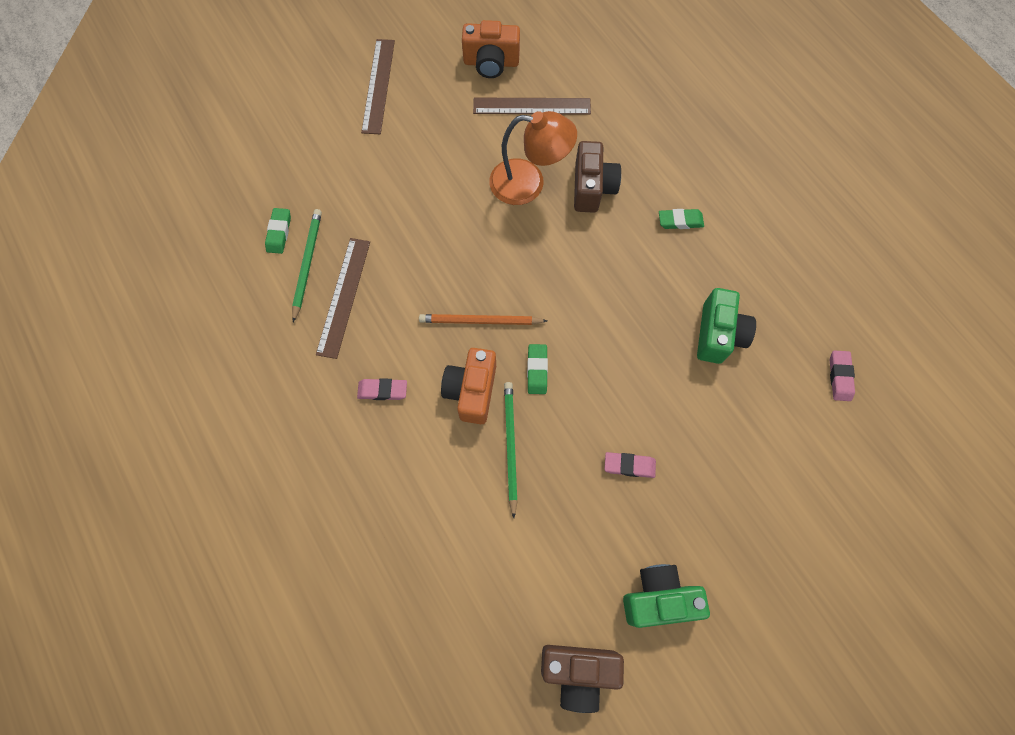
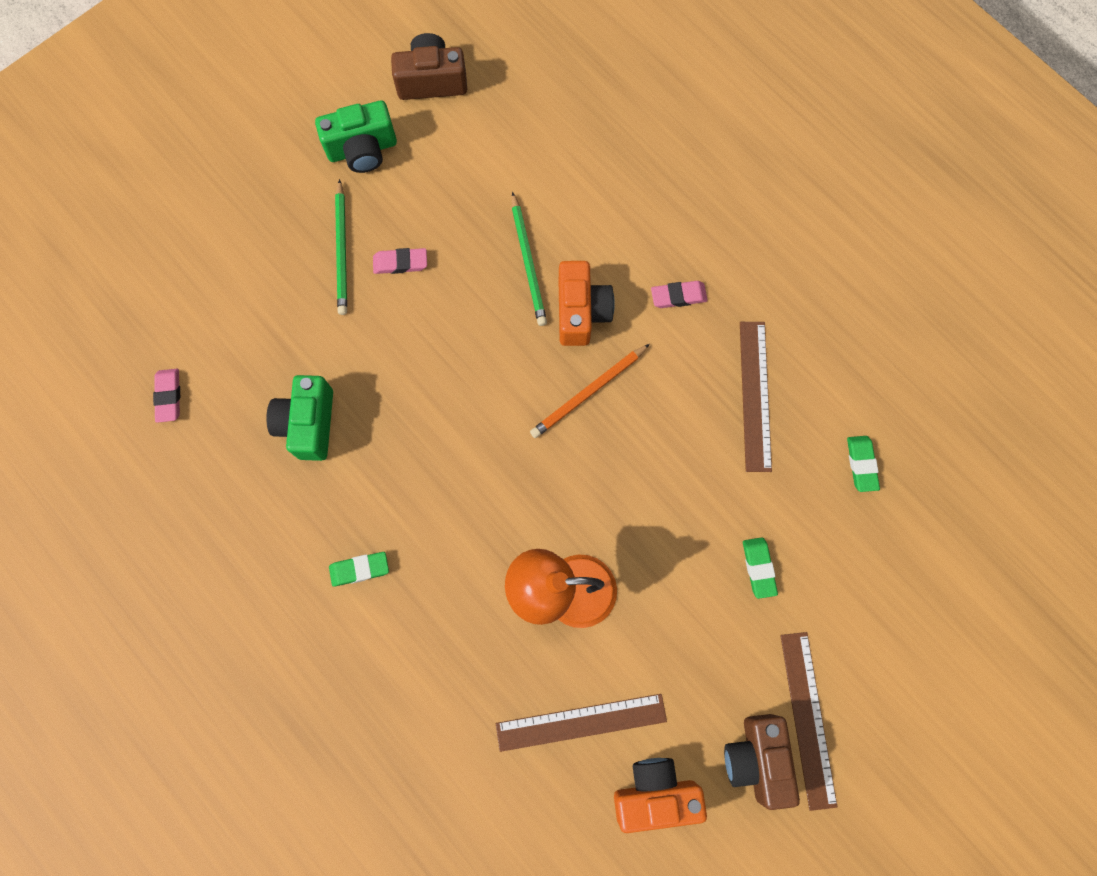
camera: 170 degrees right, 5 degrees up
green pencil [292,209,322,322] -> green pencil moved to [335,179,347,315]
orange pencil [419,314,547,325] -> orange pencil turned 150 degrees clockwise [530,344,650,438]
green eraser [527,344,548,394] -> green eraser moved to [743,537,778,599]
brown camera [574,141,621,213] -> brown camera moved to [724,714,800,810]

